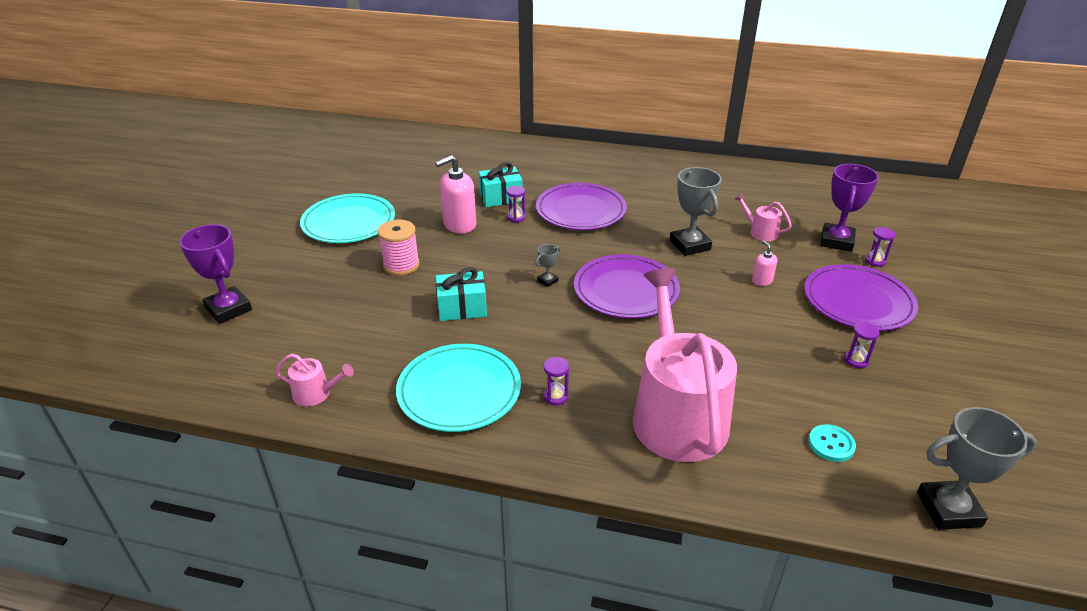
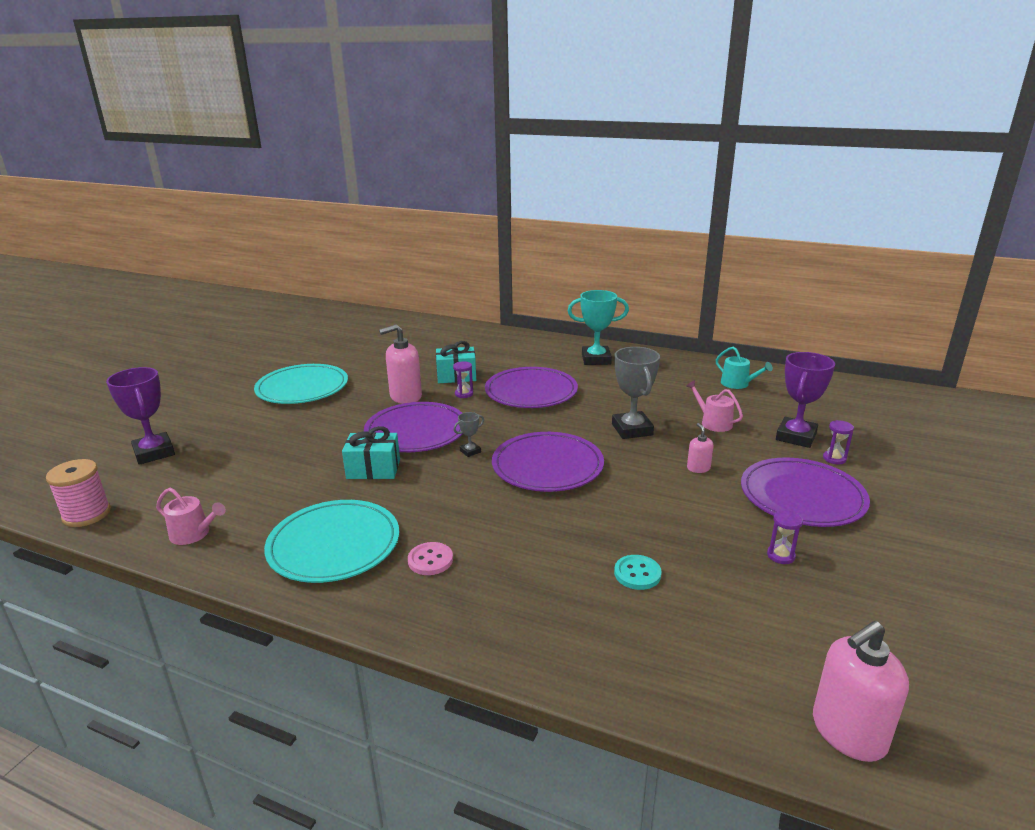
camera: 10 degrees right, 10 degrees down
pink spool [378,220,420,276] -> pink spool moved to [46,459,111,527]
purple hourglass [544,357,569,405] -> pink button [408,542,453,575]
pink watering can [633,268,737,462] -> none
turquoise button [808,424,856,462] -> turquoise button moved to [614,555,662,590]
grey trophy [917,407,1037,530] -> pink soap dispenser [813,621,909,762]
none -> purple plate [364,402,463,452]
none -> turquoise trophy [568,290,629,365]
none -> turquoise watering can [716,347,773,389]

